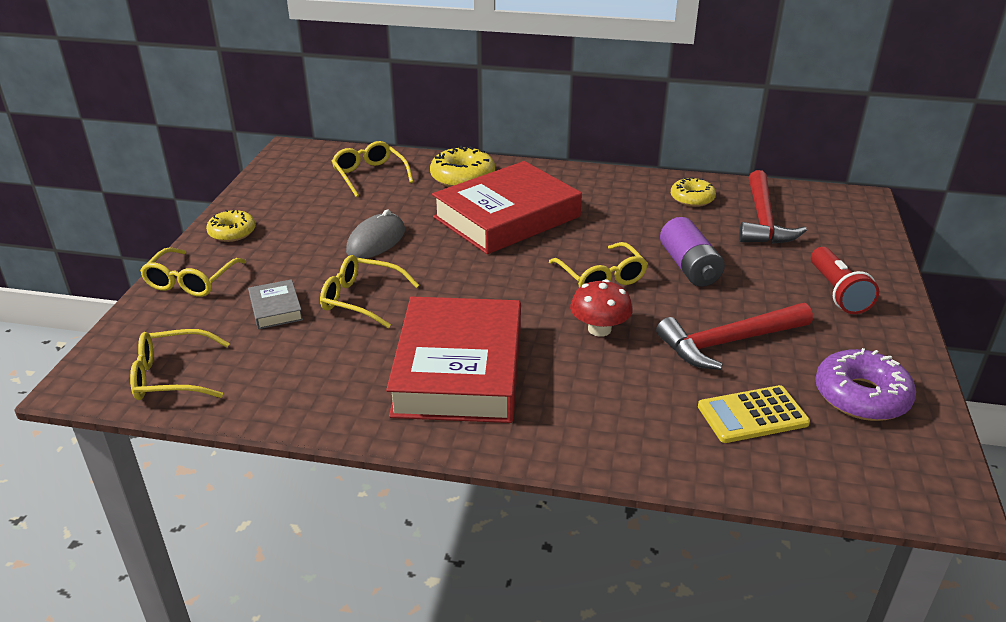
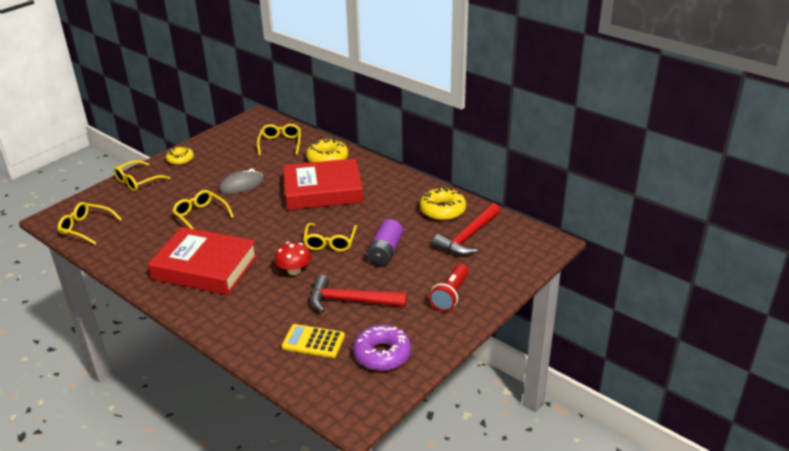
camera: 30 degrees right, 0 degrees up
grey book [248,279,303,329] -> none
red book [386,296,521,423] -> red book turned 75 degrees clockwise [148,227,258,295]
yellow donut [671,177,716,207] -> yellow donut [420,187,466,221], size x1.53

